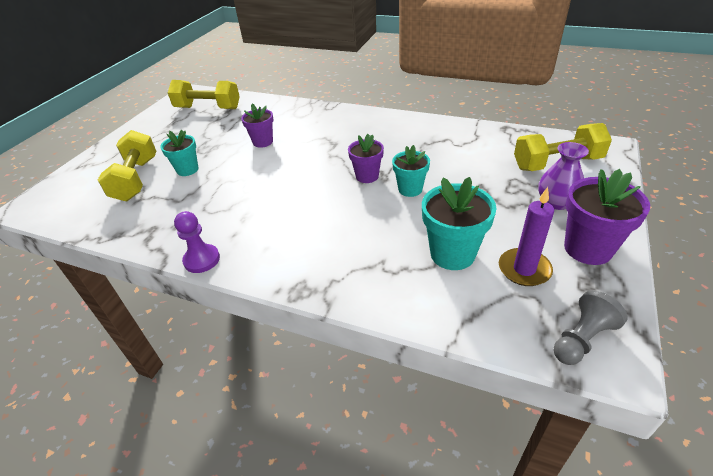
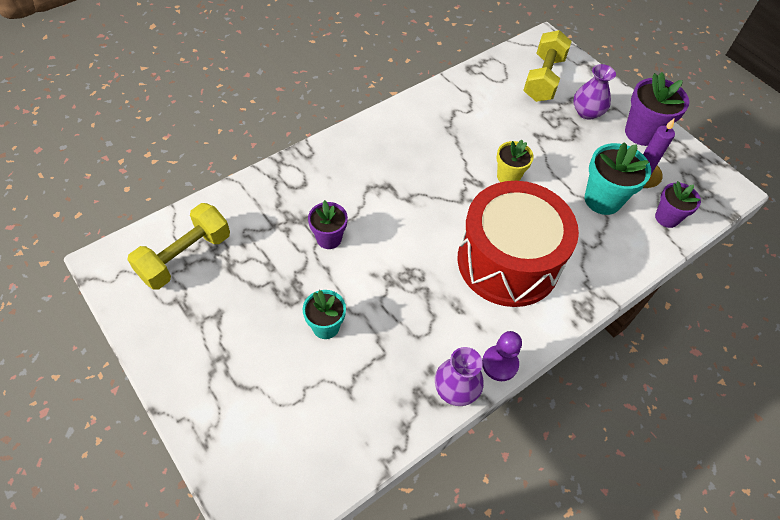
camera: 65 degrees left, 15 degrees up
yellow dumbbell [98,130,156,201] -> none
purple flower pot [348,134,384,183] -> purple flower pot moved to [655,181,701,228]
turquoise flower pot [392,145,430,197] -> yellow flower pot [497,140,534,182]
grey pawn [554,290,628,365] -> none
none -> purple vase [435,347,484,406]
none -> red drum [458,181,579,307]

